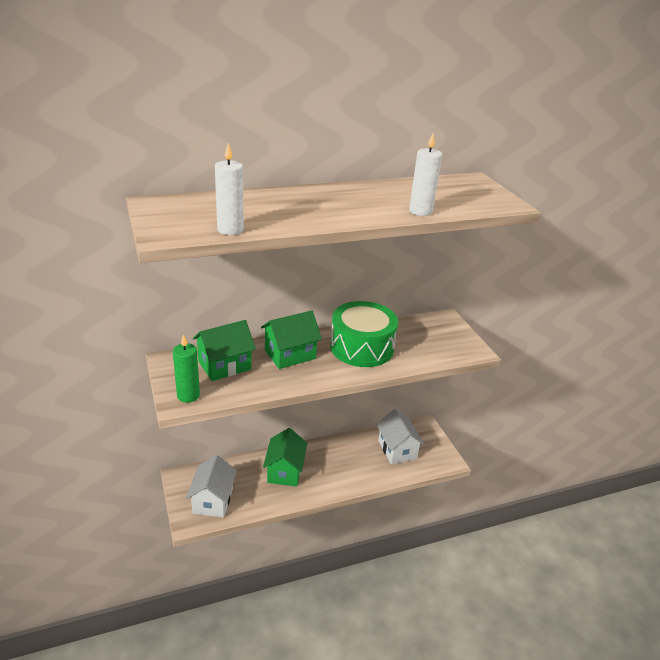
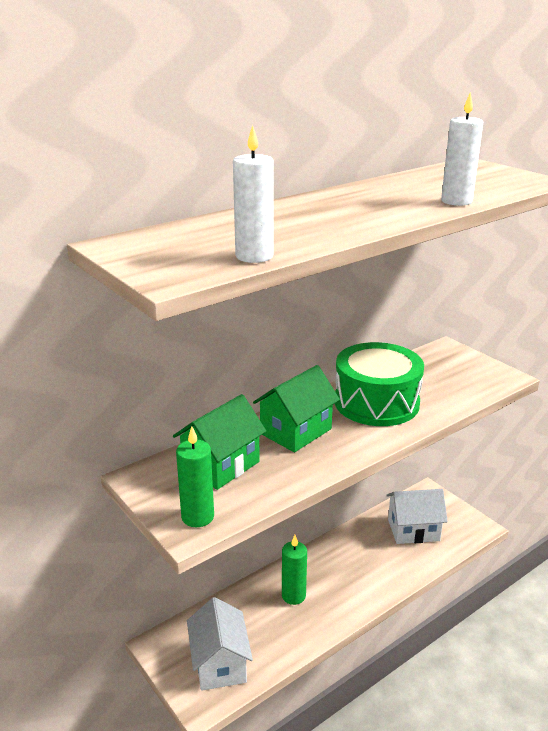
camera: 15 degrees left, 5 degrees down
green house [263,428,307,487] -> green candle [282,535,307,605]
white house [376,409,424,465] -> white house turned 60 degrees counterclockwise [386,489,448,544]

